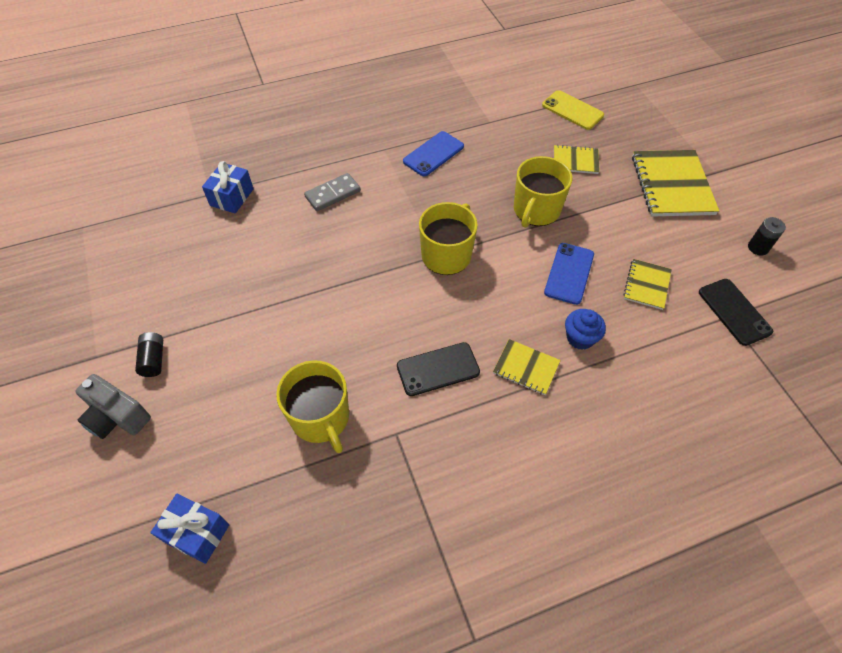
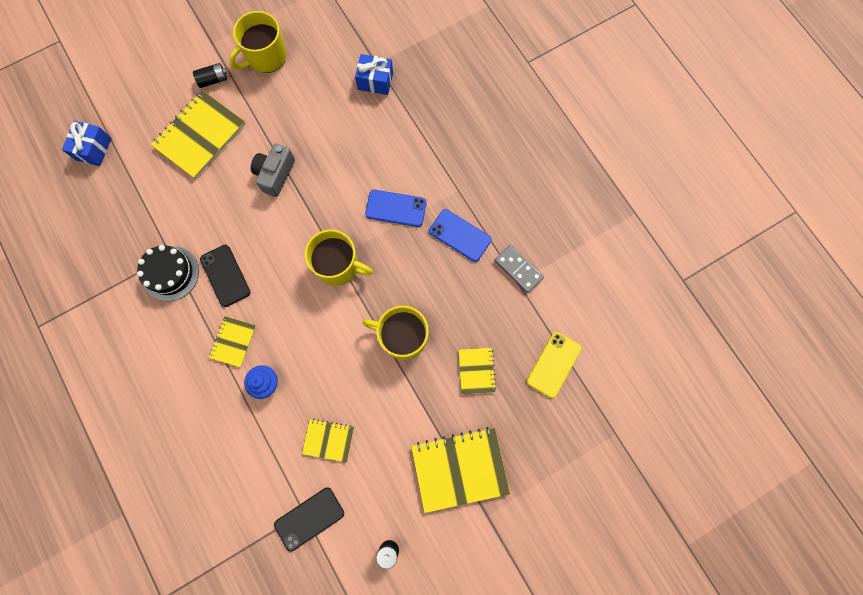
camera: 80 degrees right, 20 degrees up
grey camera [75,374,151,439] -> grey camera moved to [251,143,295,197]
yellow mug [276,360,349,453] -> yellow mug moved to [229,11,287,73]
grey domino [304,173,361,211] -> grey domino moved to [494,245,544,293]
blue phone [544,243,594,305] -> blue phone moved to [365,190,427,227]
none -> black cake [137,245,199,301]
none -> yellow notebook [151,90,245,179]

